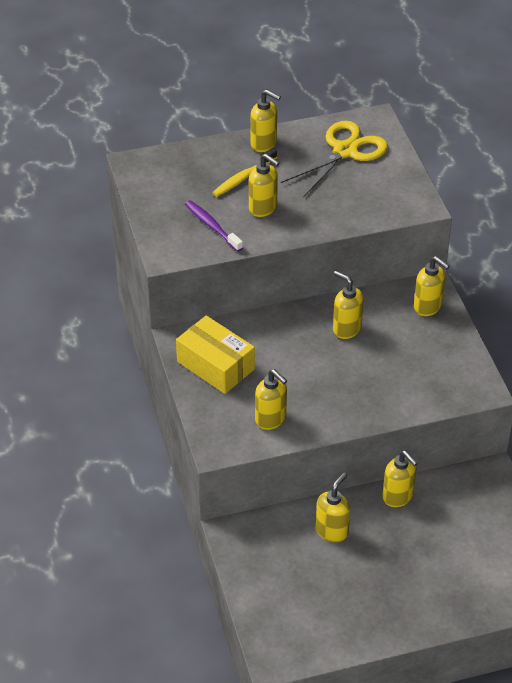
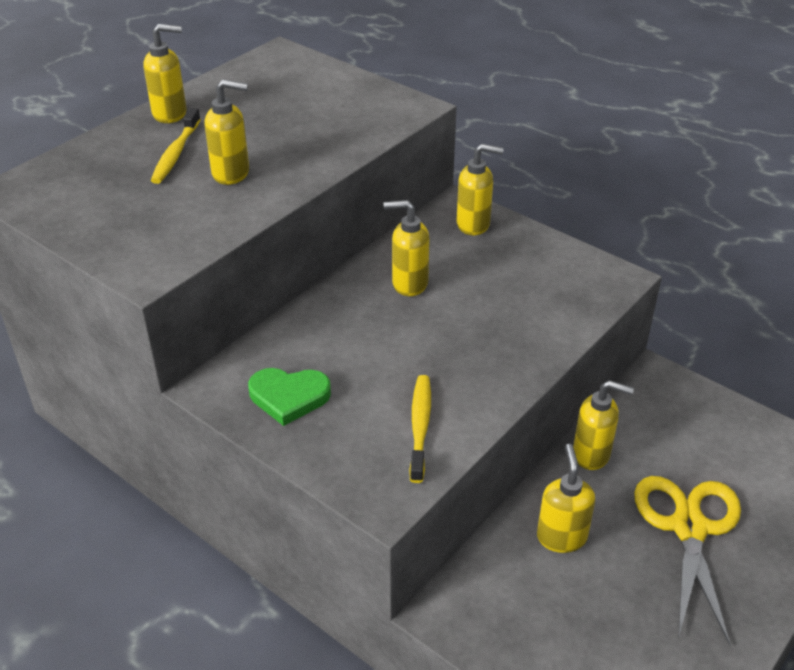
camera: 35 degrees left, 5 degrees down
yellow box [176,316,255,394] -> green heart [248,368,331,426]
purple toothbrush [185,200,243,252] -> none
yellow soap dispenser [255,369,287,430] -> yellow toothbrush [409,375,431,483]
yellow scissors [281,121,388,197] -> yellow scissors moved to [634,476,741,645]

